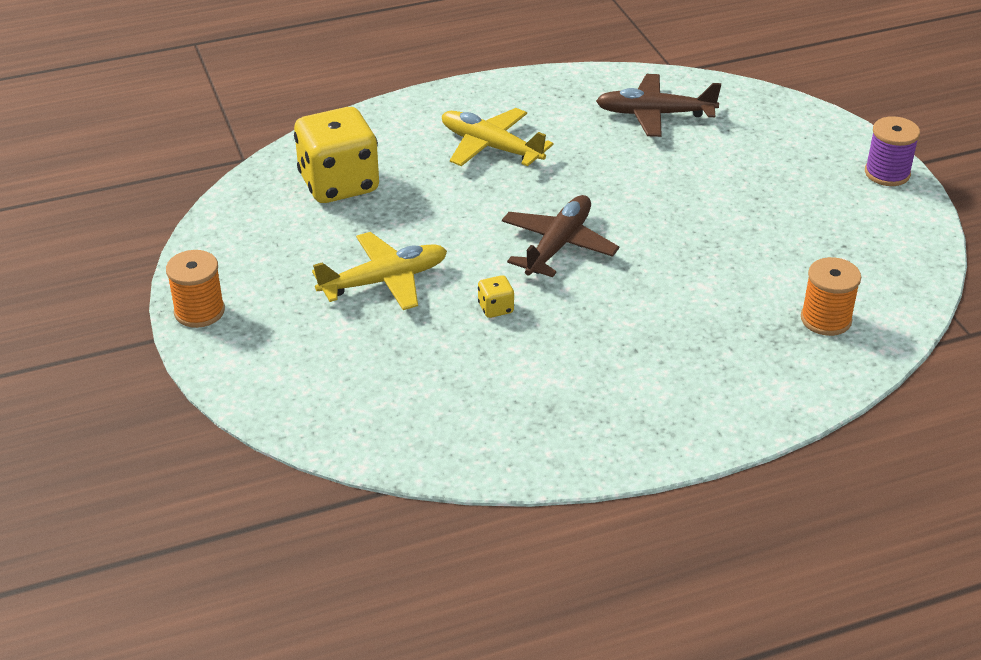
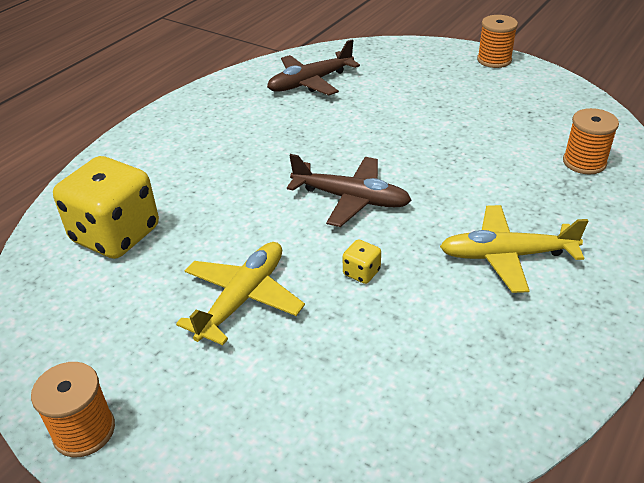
camera: 35 degrees left, 0 degrees up
yellow plane [442,108,554,166] -> yellow plane moved to [440,205,588,293]
brown plane [502,195,619,277] -> brown plane turned 120 degrees clockwise [287,154,412,227]
purple spool [865,116,920,186] -> orange spool [477,15,518,68]

